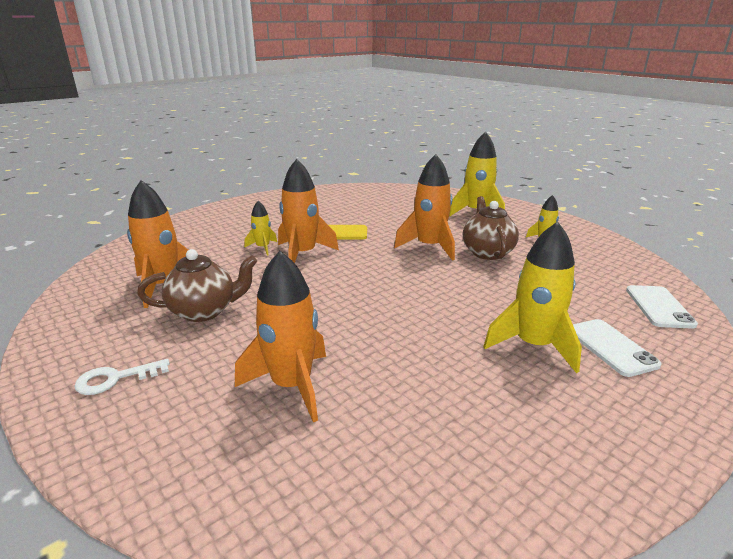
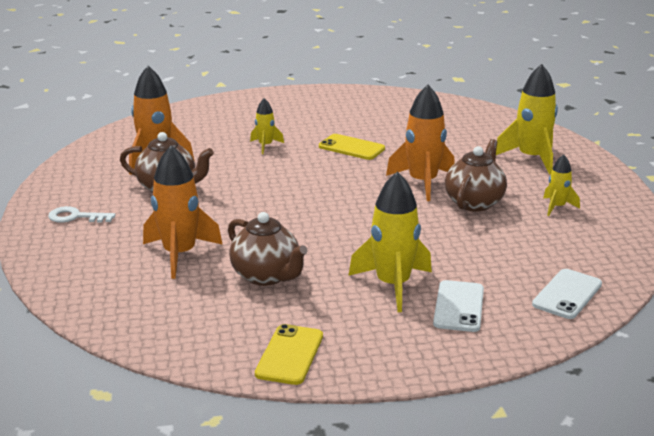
camera: 30 degrees right, 0 degrees up
orange rocket [278,159,339,263] -> none
none -> brown teapot [228,212,308,286]
none -> yellow phone [255,324,323,385]

